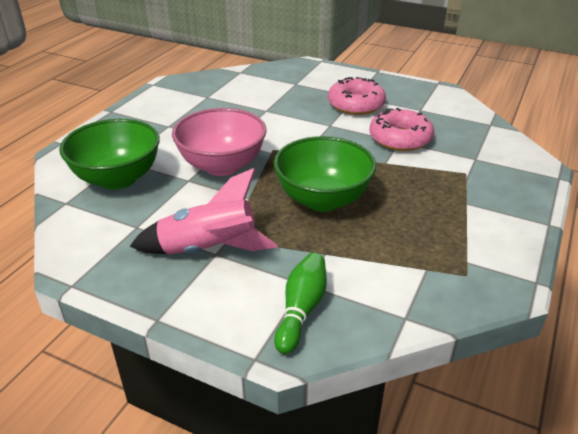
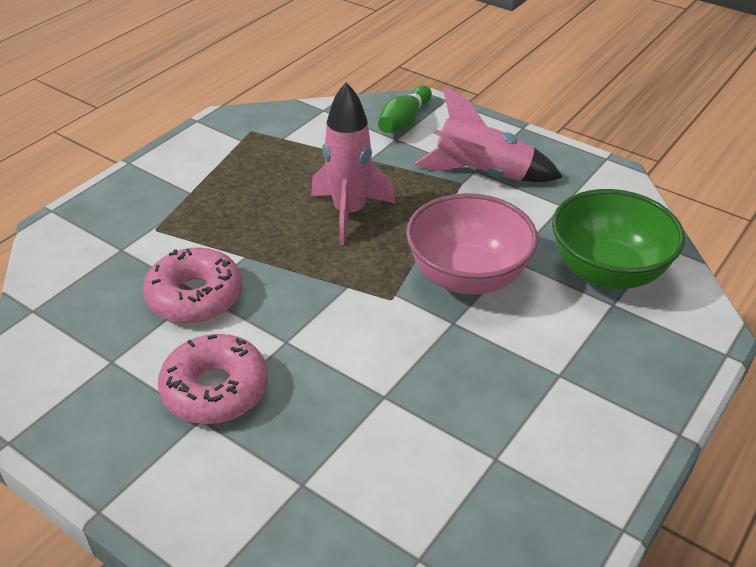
camera: 170 degrees left, 5 degrees up
green bowl [274,136,376,212] -> pink rocket [311,82,395,245]

